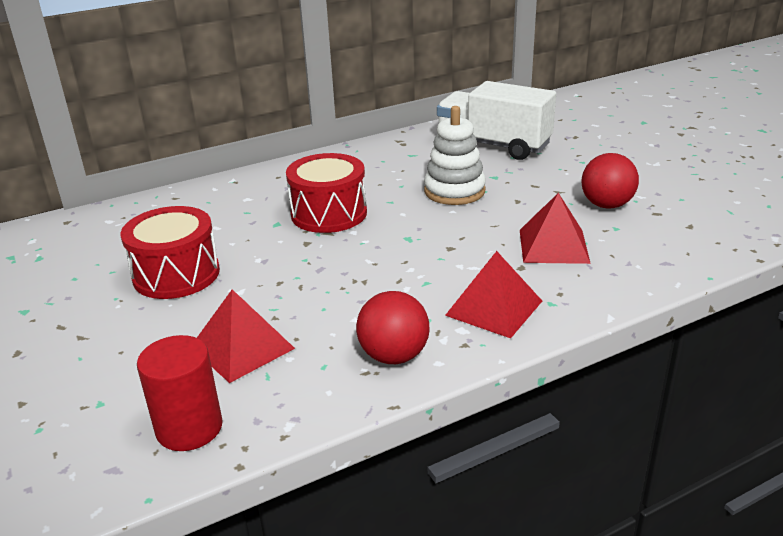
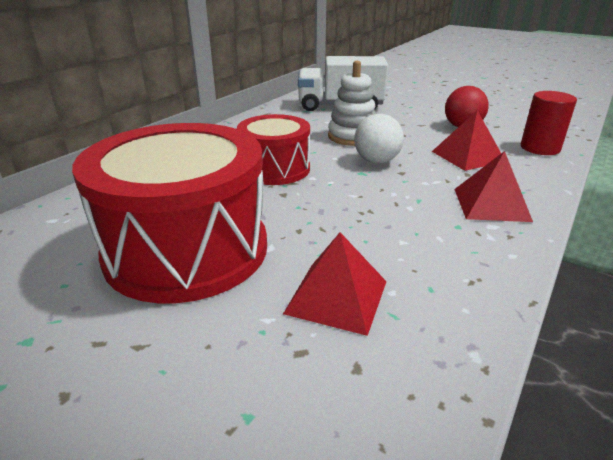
camera: 30 degrees left, 0 degrees up
red drum [121,206,220,299] -> red drum [72,123,267,303], size x1.71
red cylinder [137,335,223,451] -> red cylinder moved to [521,91,577,155]
red ball [356,291,430,364] -> none
none -> white ball [354,114,404,164]

